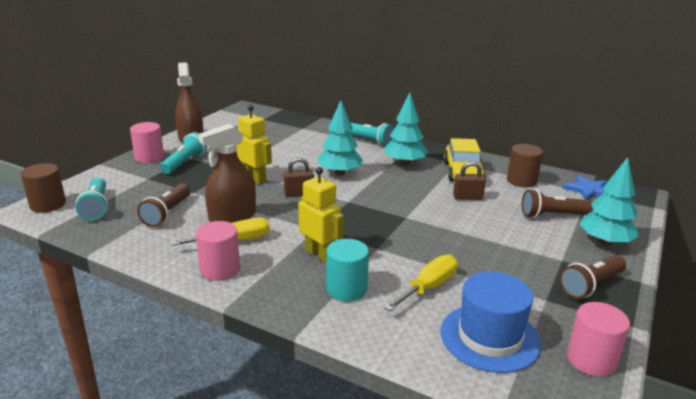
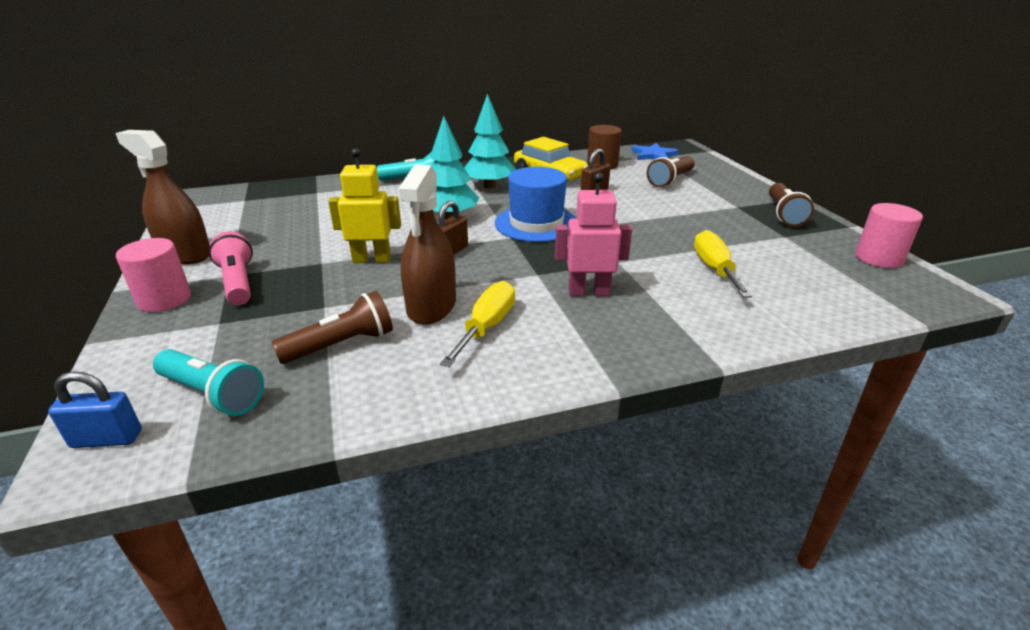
camera: 45 degrees left, 5 degrees up
brown cylinder [21,163,66,213] -> blue padlock [48,371,142,448]
brown flashlight [137,183,190,227] -> brown flashlight turned 90 degrees counterclockwise [271,291,393,364]
turquoise flashlight [160,132,207,174] -> pink flashlight [209,231,253,305]
pink cylinder [196,221,240,281] -> none
yellow robot [299,167,344,263] -> pink robot [555,172,632,296]
turquoise cylinder [326,239,369,301] -> none
blue hat [441,271,541,373] -> blue hat moved to [495,167,577,242]
turquoise tree [579,157,639,246] -> none

